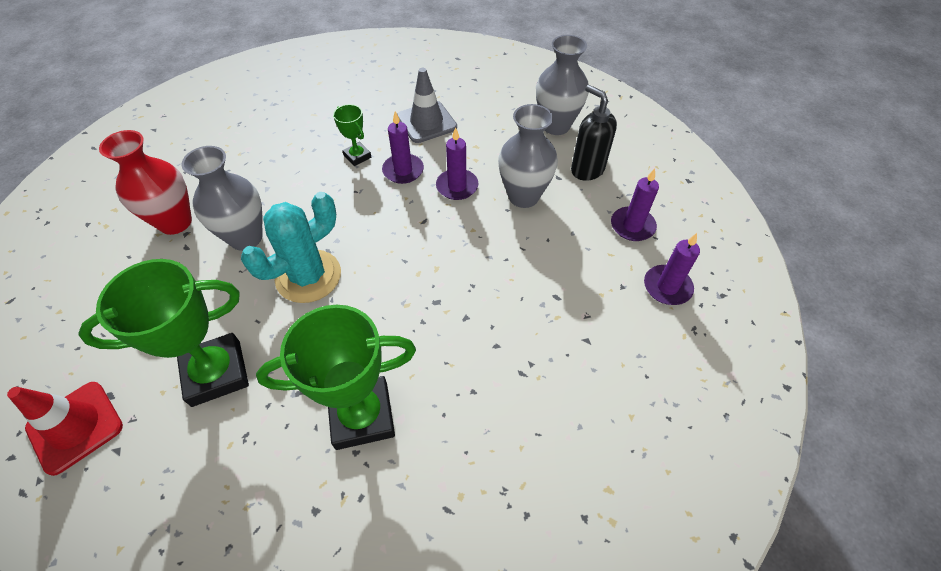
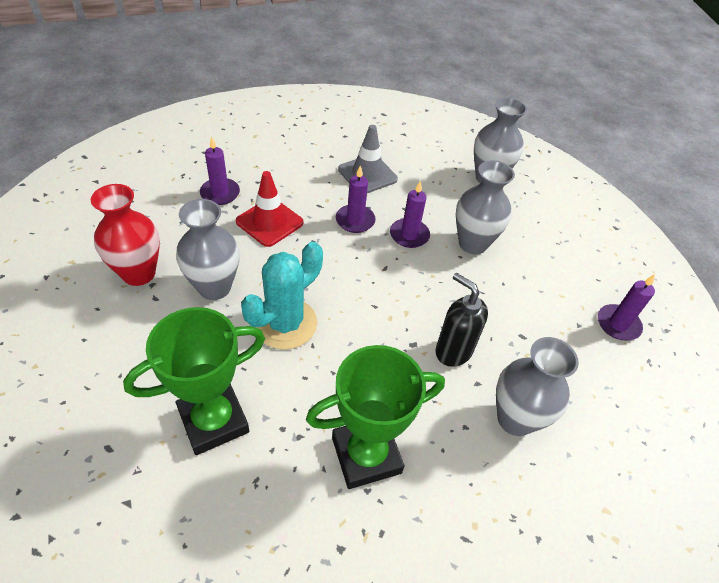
camera: 10 degrees left, 5 degrees down
red traffic cone [7,382,123,476] -> red traffic cone moved to [236,171,304,247]
green trophy [333,104,371,166] -> none
black soap dispenser [571,85,617,181] -> black soap dispenser moved to [435,273,488,367]
purple candle [611,168,659,241] -> purple candle moved to [200,137,240,205]
none -> grey vase [496,337,579,436]

